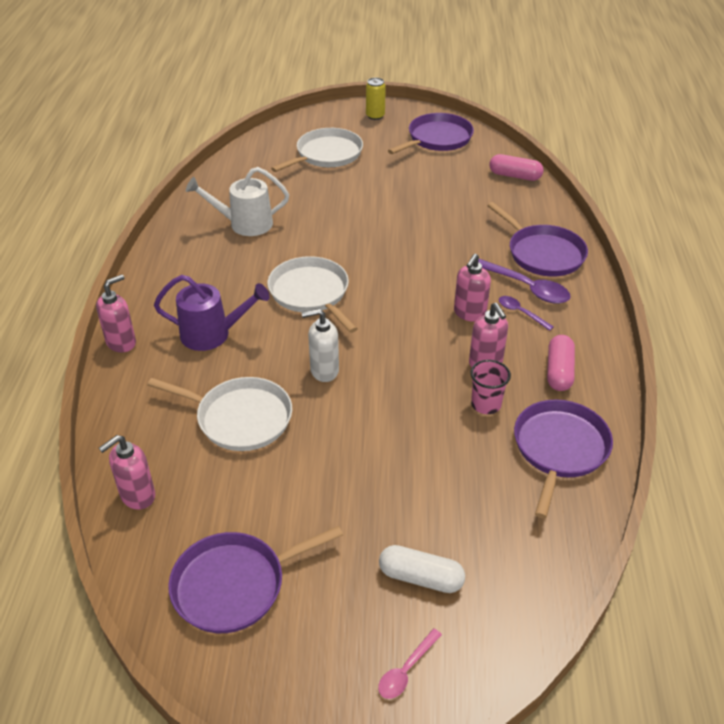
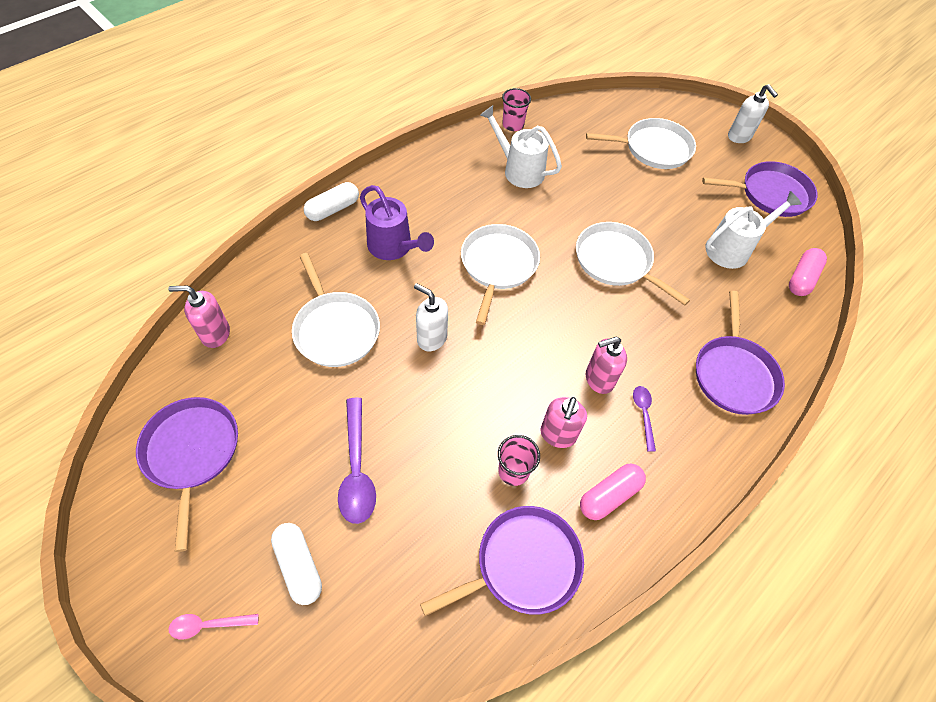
camera: 40 degrees right, 15 degrees up
pink soap dispenser [96,275,136,352] -> white capsule [304,182,359,221]
purple pan [168,526,343,633] -> purple pan turned 60 degrees clockwise [136,397,238,552]
yellow can [366,78,386,120] -> white soap dispenser [728,84,778,143]
purple spoon [478,259,571,304] -> purple spoon moved to [338,398,376,524]
pink capsule [489,154,544,181] -> pink capsule turned 60 degrees clockwise [789,248,827,296]
none -> pink cup [502,88,531,131]
none -> white pan [576,222,690,306]
none -> white watering can [705,191,802,269]

